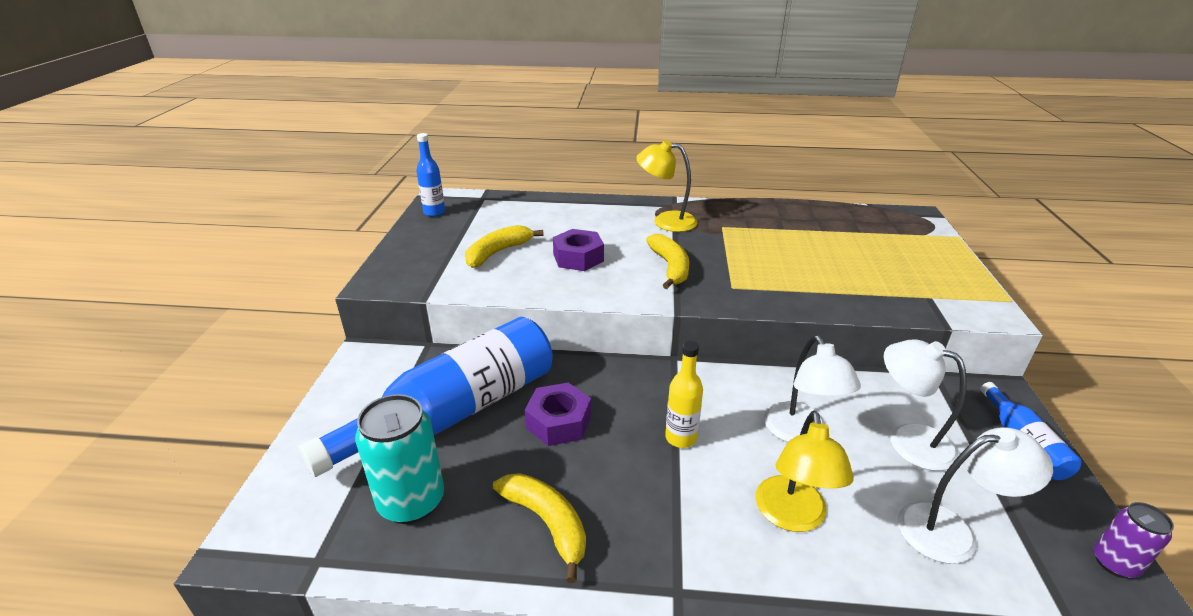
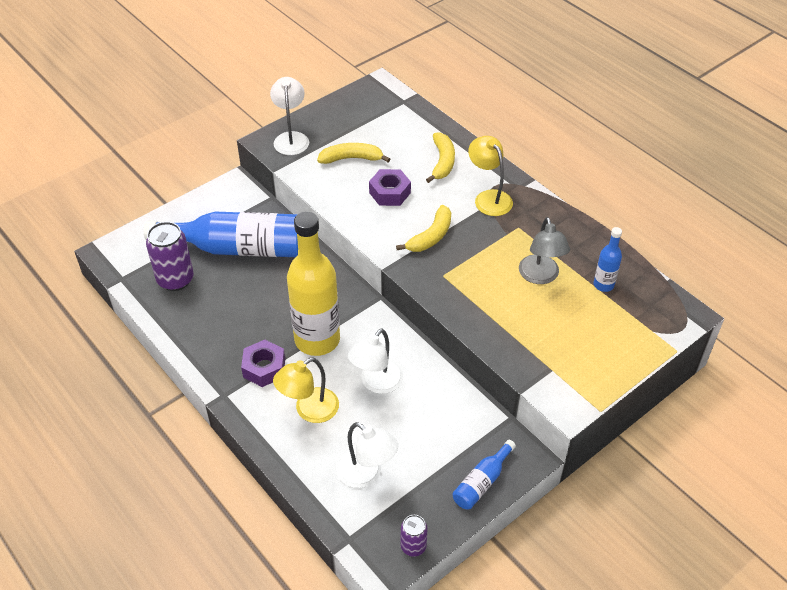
camera: 45 degrees right, 15 degrees up
turquoise can [355,394,444,524] -> purple can [146,222,194,291]
blue bottle [416,133,445,217] -> blue bottle moved to [594,227,622,292]
yellow banana [493,473,586,583] -> yellow banana moved to [426,132,455,183]
purple nut [525,383,591,446] -> purple nut moved to [241,340,285,387]
yellow bottle [665,341,703,448] -> yellow bottle [287,211,340,356], size x2.19
white lamp [884,339,967,471] -> white lamp moved to [270,77,309,155]
none -> grey lamp [519,217,570,284]

